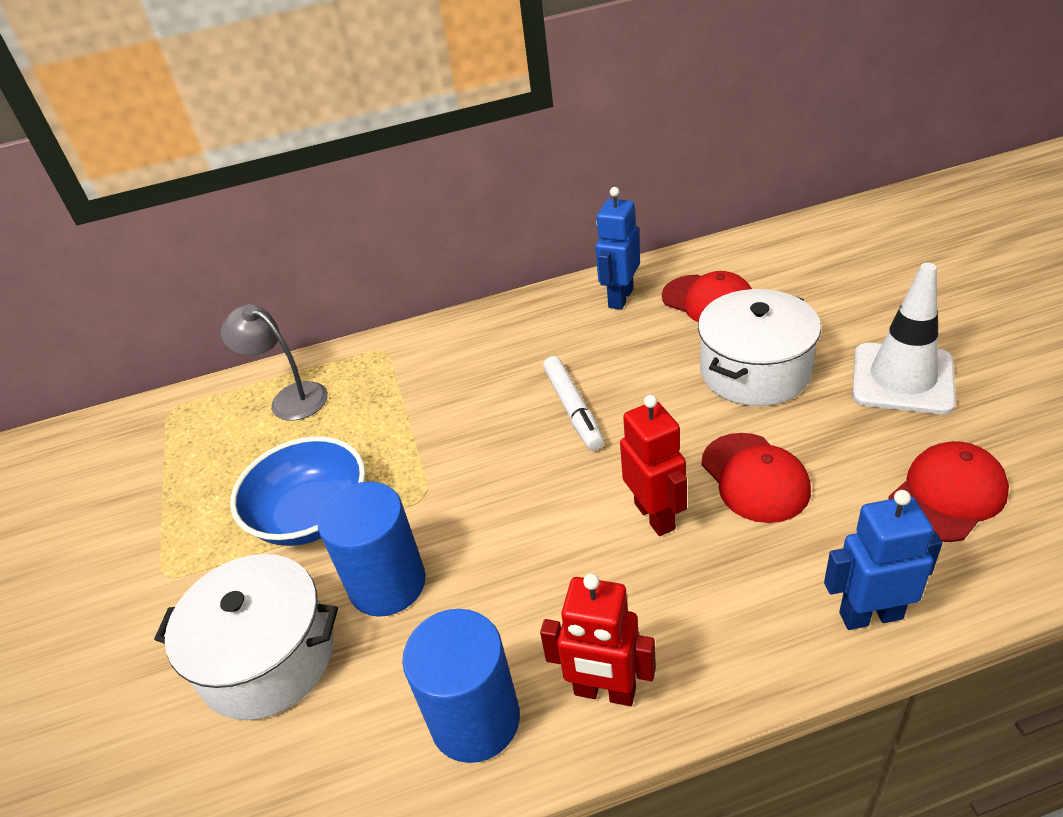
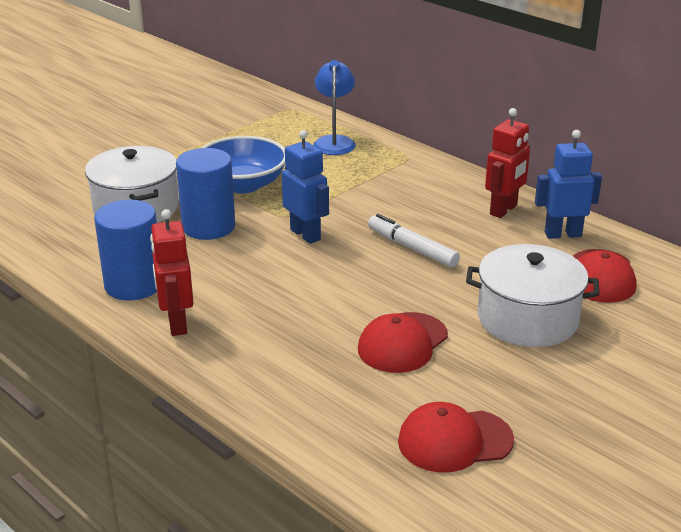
camera: 55 degrees right, 10 degrees down
grey lamp [221,304,328,421] -> blue lamp [313,60,356,155]
white marker [543,356,604,451] -> white marker turned 90 degrees clockwise [368,214,460,268]
red robot [620,395,687,536] -> red robot moved to [485,108,530,218]
blue robot [824,490,942,630] -> blue robot moved to [282,130,329,244]
white traffic cone [852,263,956,414] -> none
red cap [888,441,1009,542] -> red cap turned 150 degrees clockwise [398,402,514,473]

